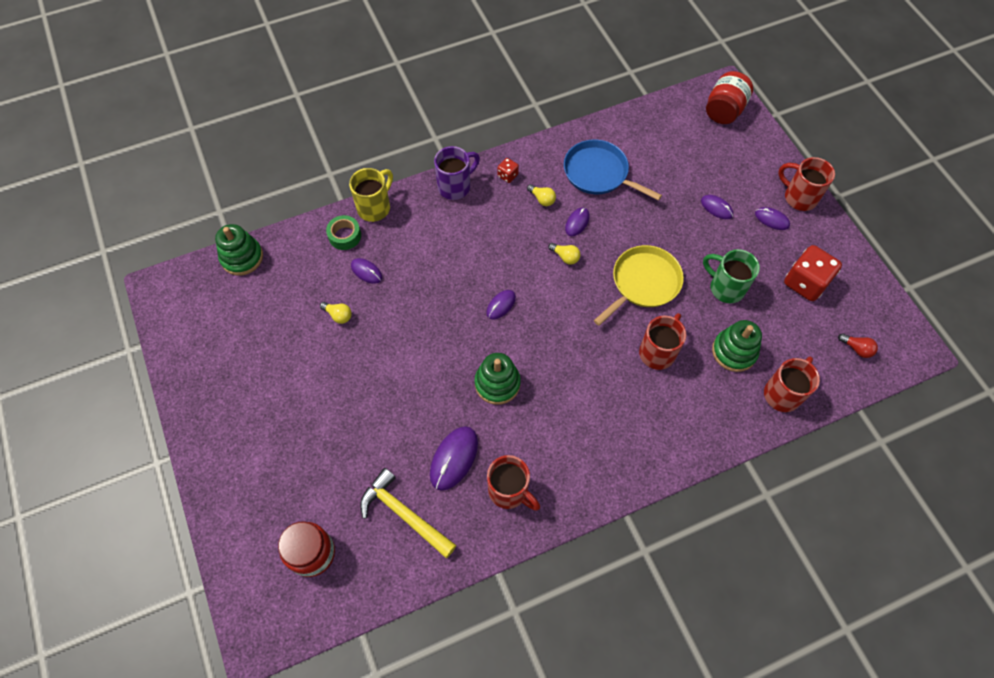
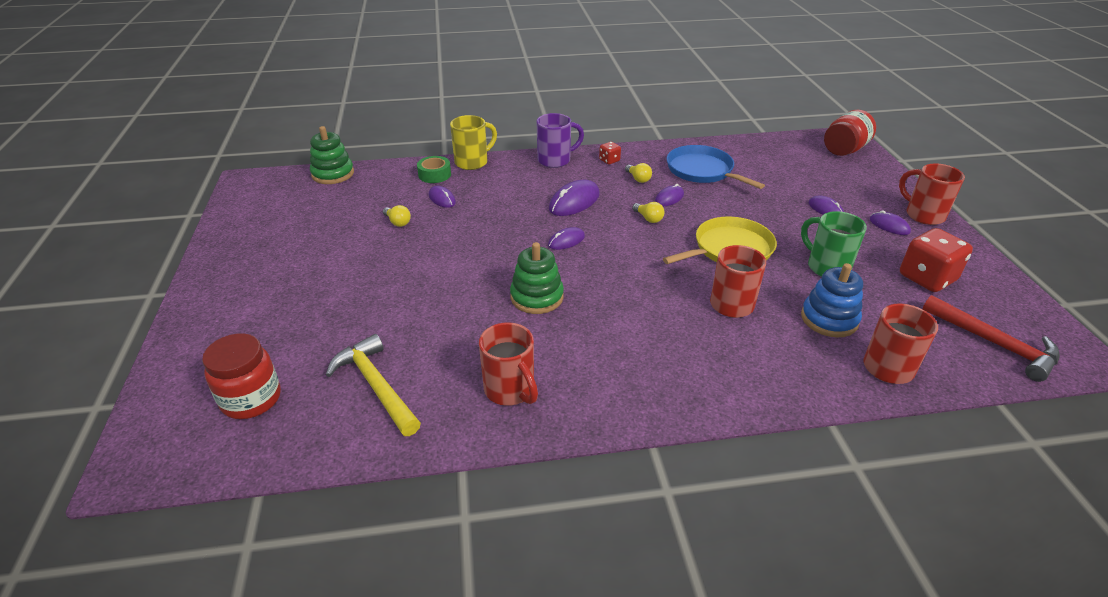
camera: 15 degrees right, 25 degrees down
purple mouse [430,426,478,491] -> purple mouse moved to [549,180,600,216]
green stacking toy [712,320,762,372] -> blue stacking toy [801,263,863,337]
red light bulb [838,333,878,358] -> red hammer [923,295,1060,382]

